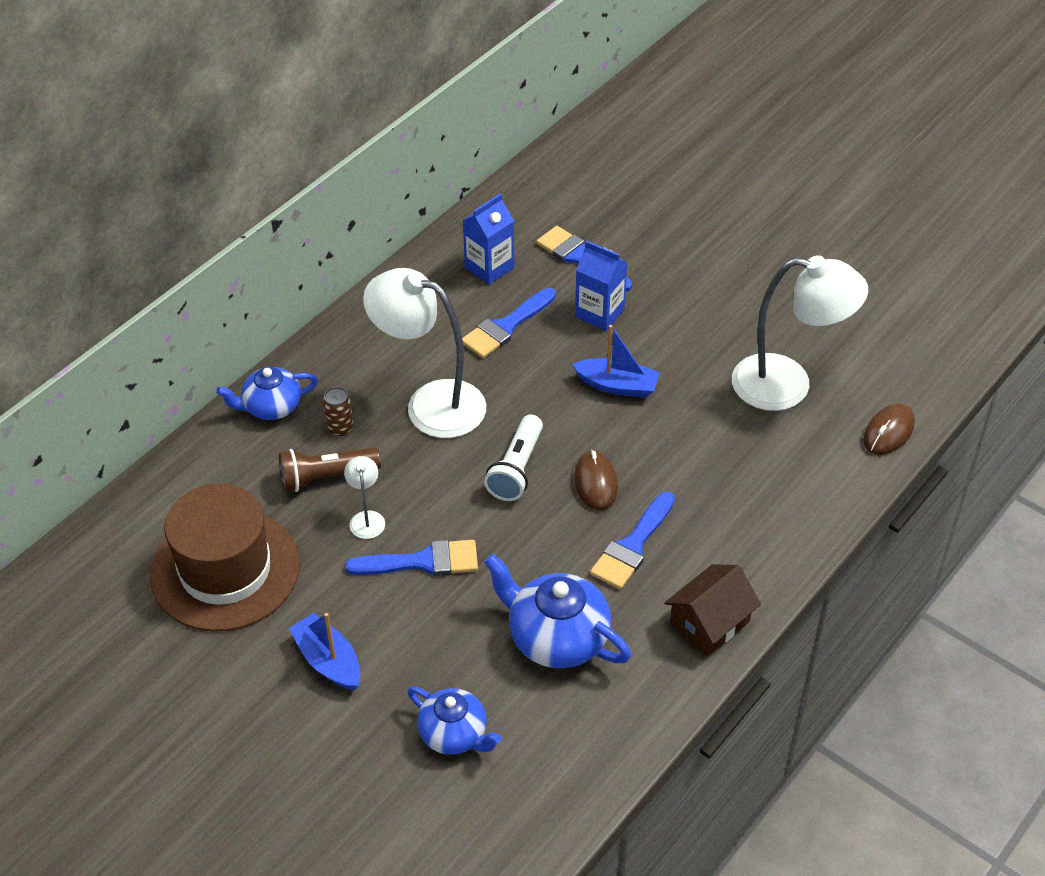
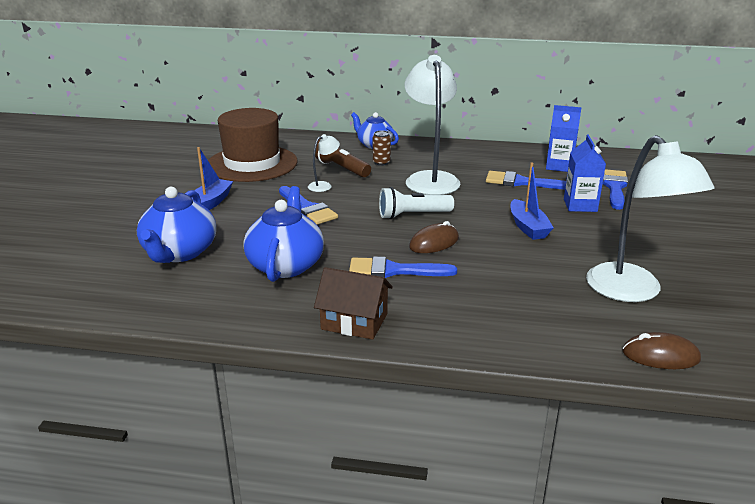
camera: 60 degrees right, 20 degrees down
blue teapot [407,686,502,755] -> blue teapot [137,187,216,263], size x1.52

